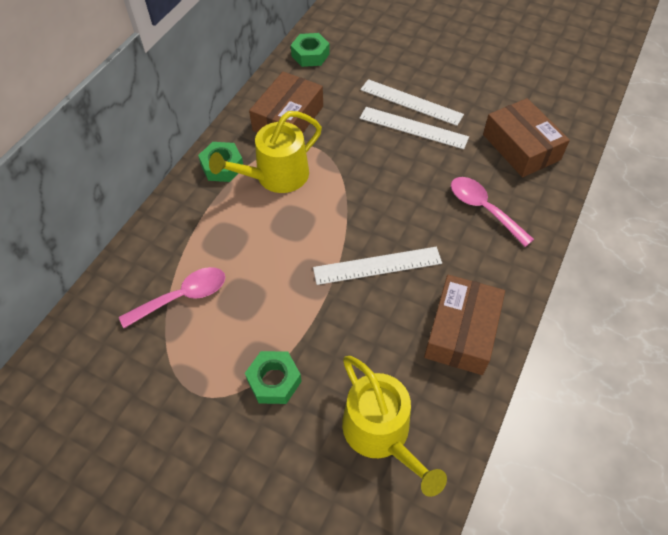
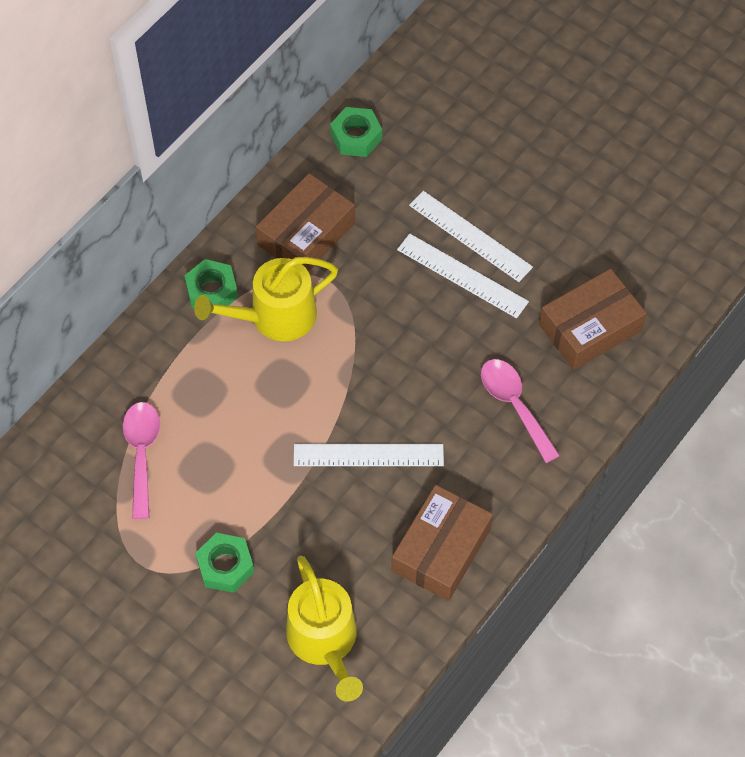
camera: 10 degrees right, 5 degrees up
pink spoon [119,267,225,328] -> pink spoon turned 75 degrees counterclockwise [123,402,160,519]
brown box [483,98,570,177] -> brown box turned 75 degrees clockwise [539,269,647,370]

